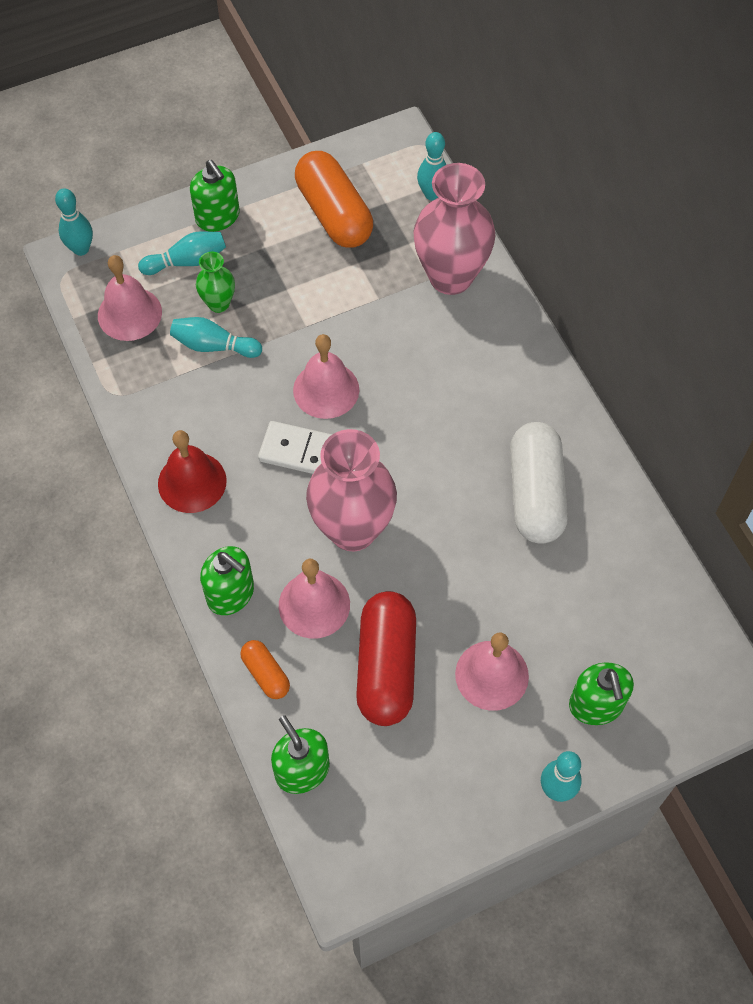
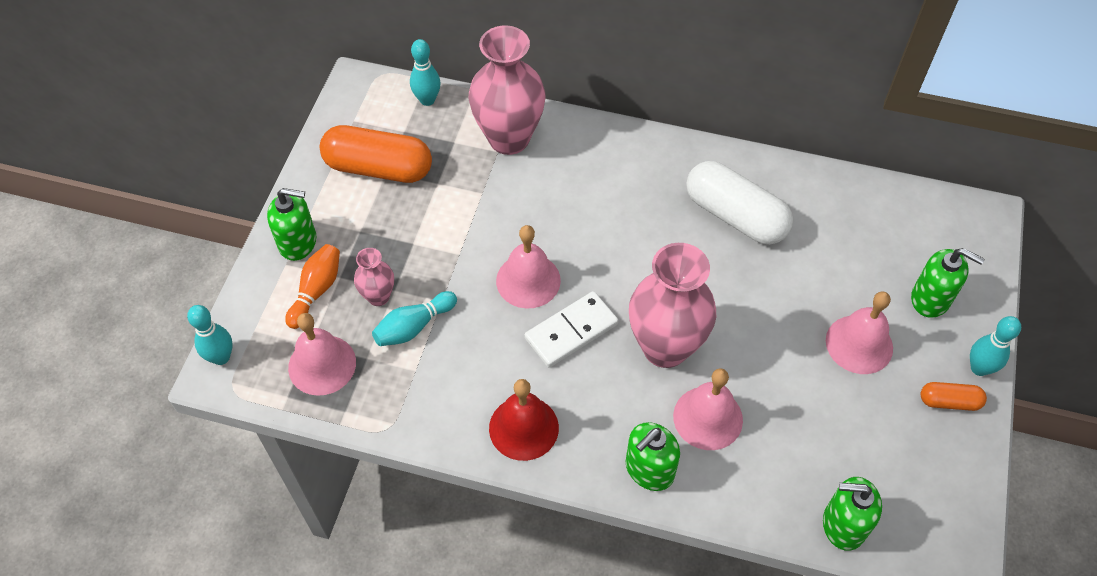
camera: 50 degrees left, 5 degrees down
turquoise bowling pin [138,231,226,275] -> orange bowling pin [285,244,340,329]
green vase [196,252,235,313] -> pink vase [354,248,394,306]
green soap dispenser [200,546,254,615] -> green soap dispenser turned 150 degrees clockwise [626,422,680,491]
orange capsule [240,640,290,699] -> orange capsule moved to [921,382,987,411]
red capsule [356,591,416,726] -> none

